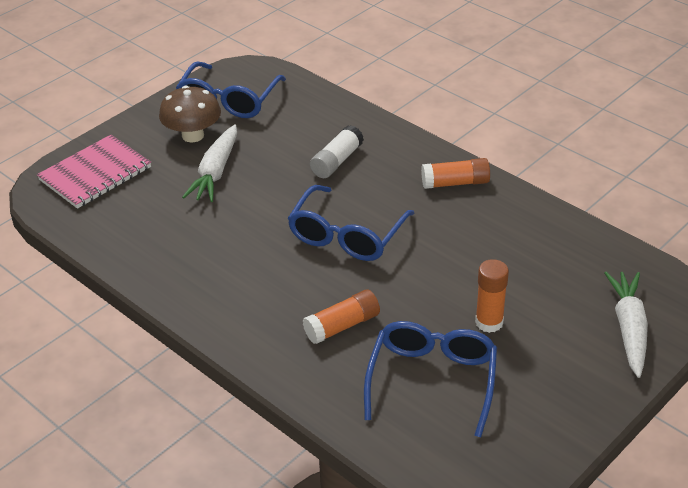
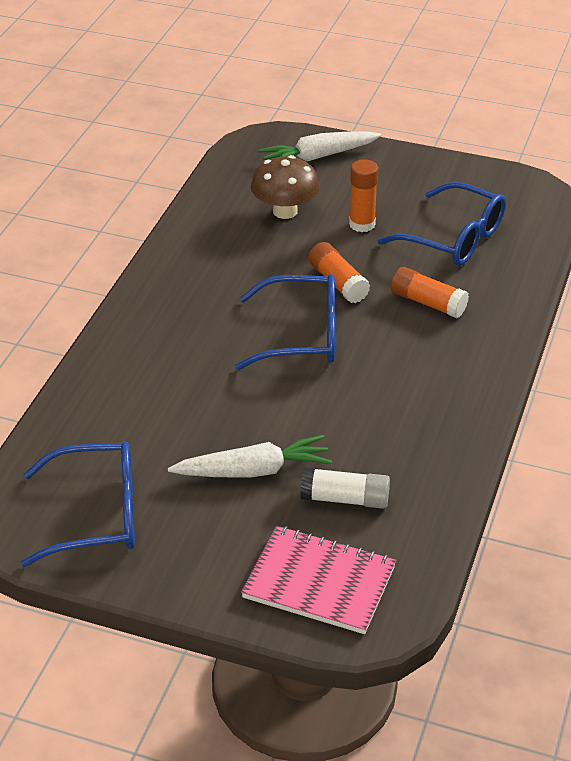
camera: 115 degrees left, 0 degrees up
brown mushroom [159,85,221,142] -> brown mushroom moved to [251,155,320,219]
white glue stick [310,125,364,178] -> white glue stick moved to [301,467,390,509]
blue glasses [364,321,497,437] -> blue glasses turned 135 degrees counterclockwise [378,182,506,266]
orange glue stick [421,158,490,189] -> orange glue stick moved to [308,242,370,303]

